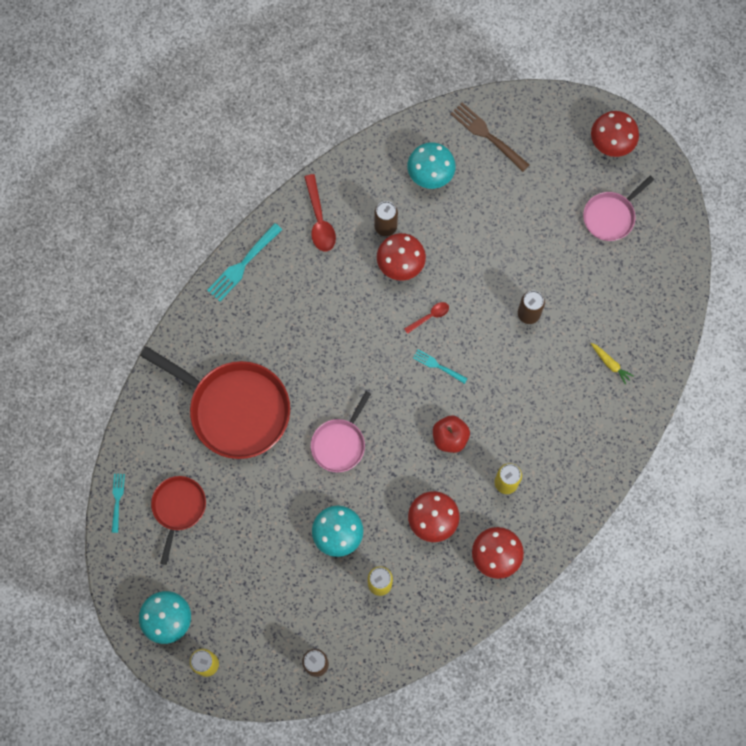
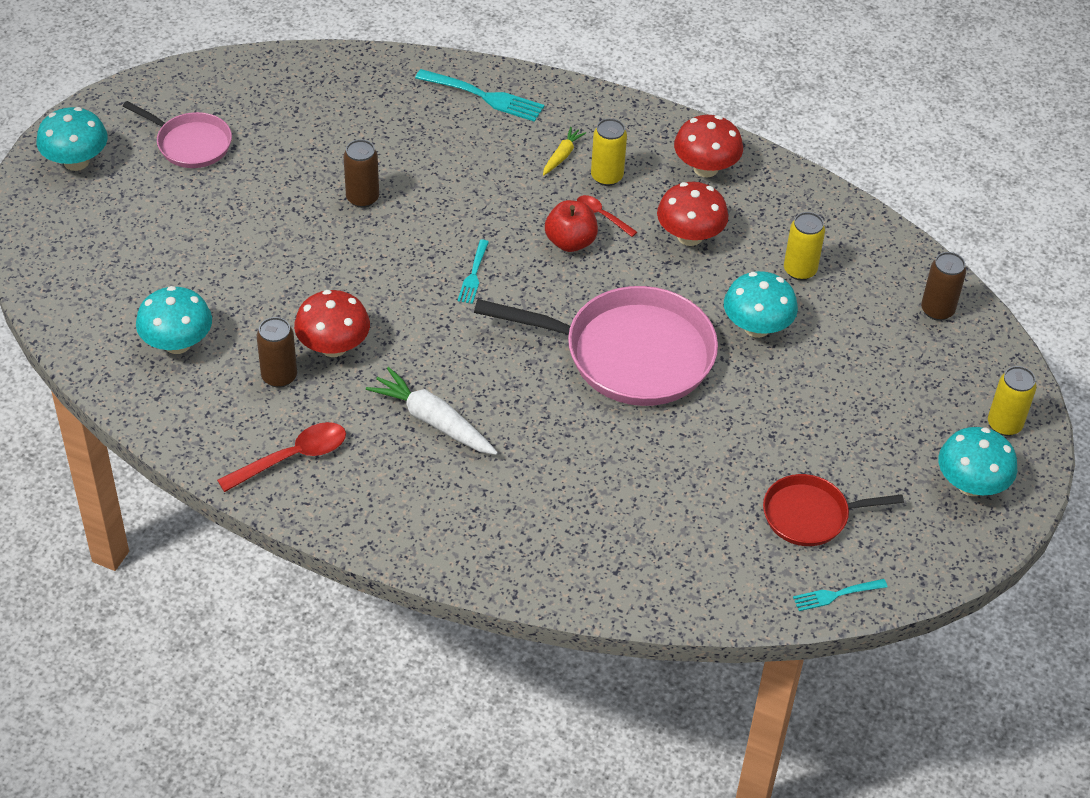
camera: 110 degrees left, 25 degrees down
red pan [140,346,290,459] -> none
turquoise fork [207,223,282,301] -> turquoise fork moved to [415,69,544,122]
pink pan [311,391,371,472] -> pink pan [474,286,718,406], size x1.85
red spoon [404,302,449,334] -> red spoon moved to [577,195,637,237]
brown fork [451,103,530,172] -> none
red mushroom [591,111,639,157] -> turquoise mushroom [37,107,108,171]
yellow carrot [591,343,634,385] -> yellow carrot moved to [543,127,586,175]
none -> white carrot [366,367,498,455]

